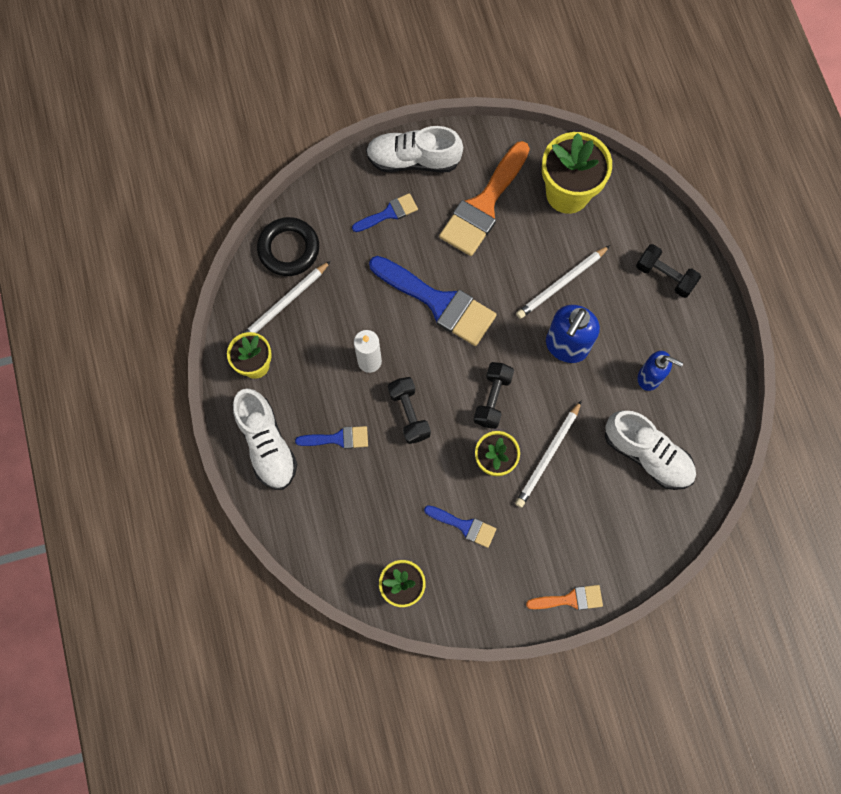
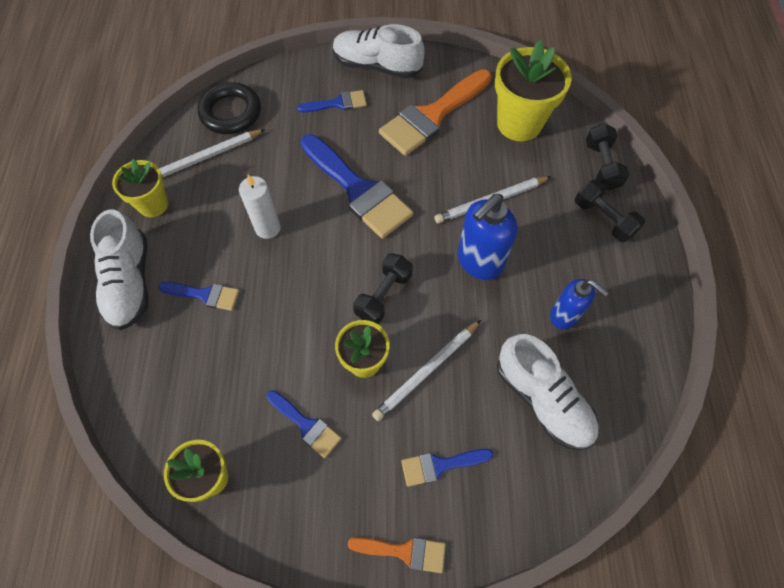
camera: 15 degrees right, 10 degrees down
black dumbbell [388,377,431,444] -> black dumbbell moved to [586,123,629,190]
none -> blue brush [401,449,493,487]

